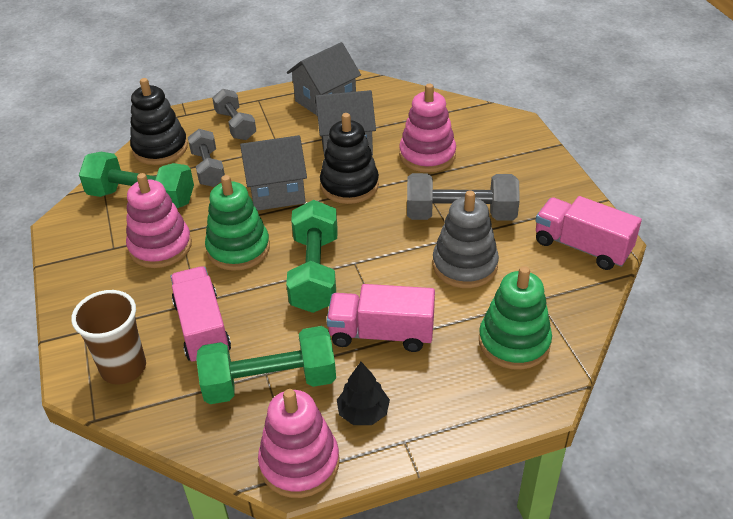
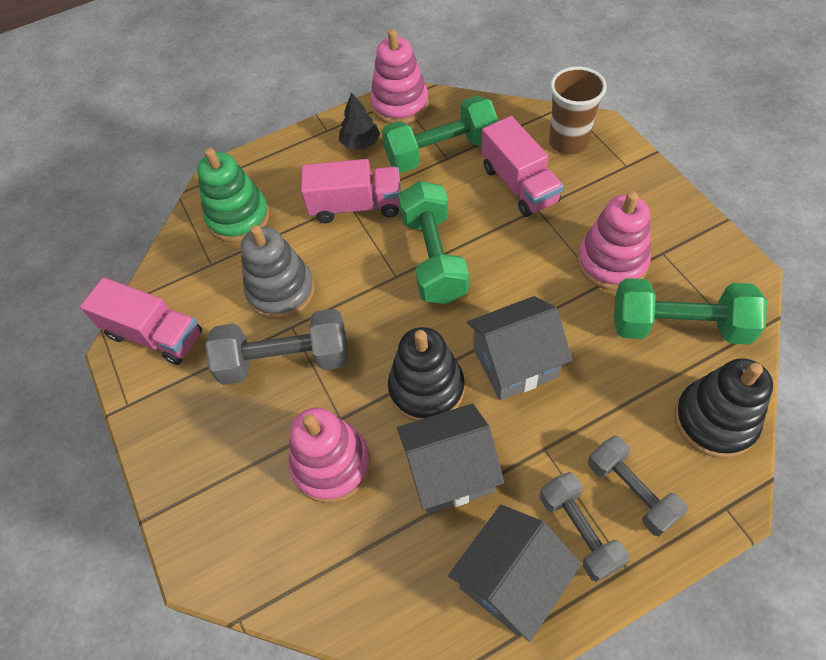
camera: 175 degrees right, 15 degrees up
grey dumbbell [188,129,225,187] -> grey dumbbell moved to [540,472,629,582]
green stacking toy [205,175,270,271] -> none

